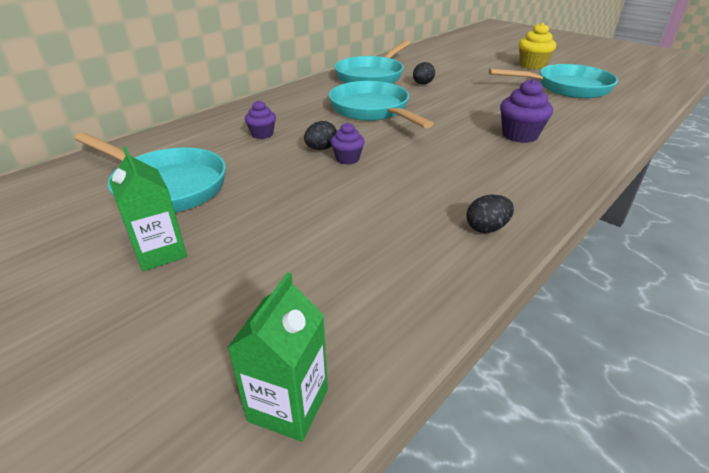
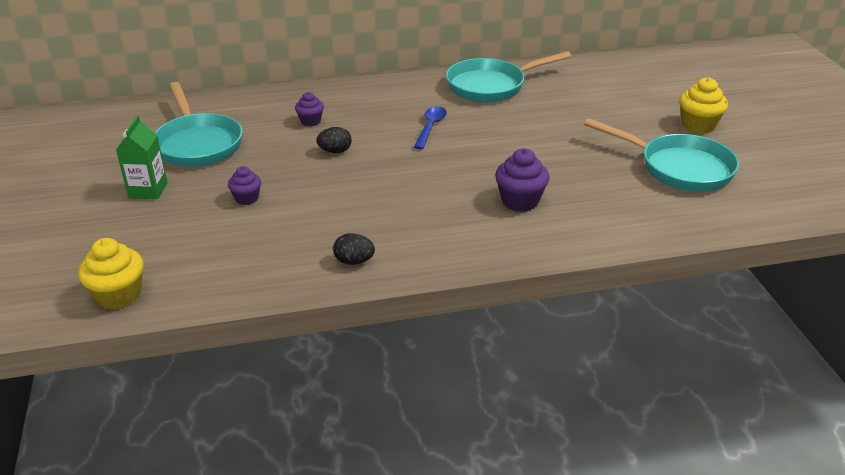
camera: 35 degrees right, 0 degrees up
green carton [227,272,328,442] -> yellow cupcake [78,238,144,310]
turquoise pan [329,81,434,128] -> blue spoon [414,106,447,150]
purple cupcake [331,123,365,165] -> purple cupcake moved to [228,166,261,205]
black egg [413,62,435,84] -> none

